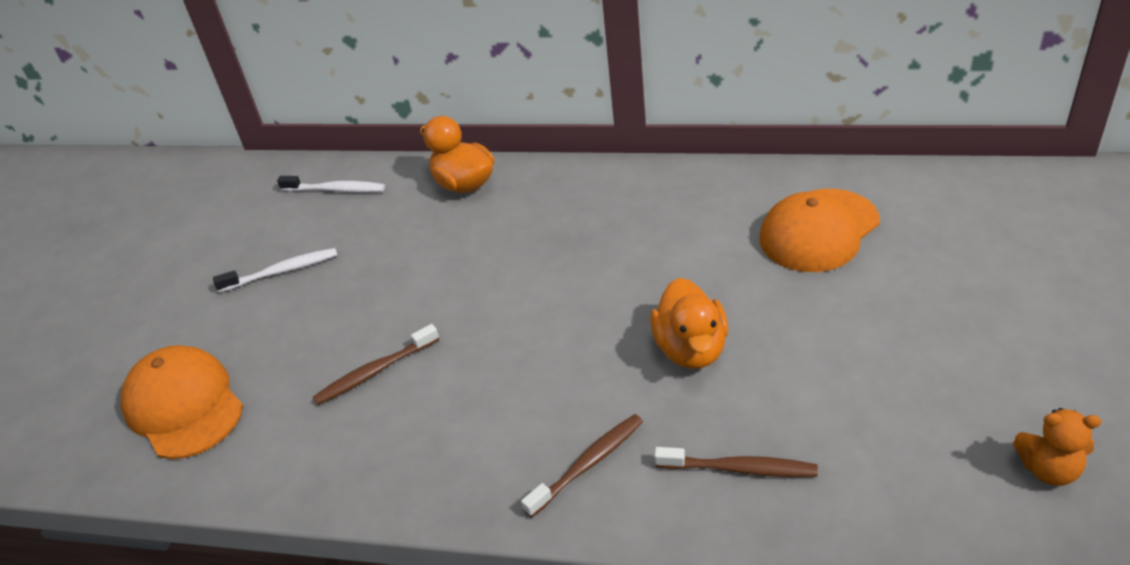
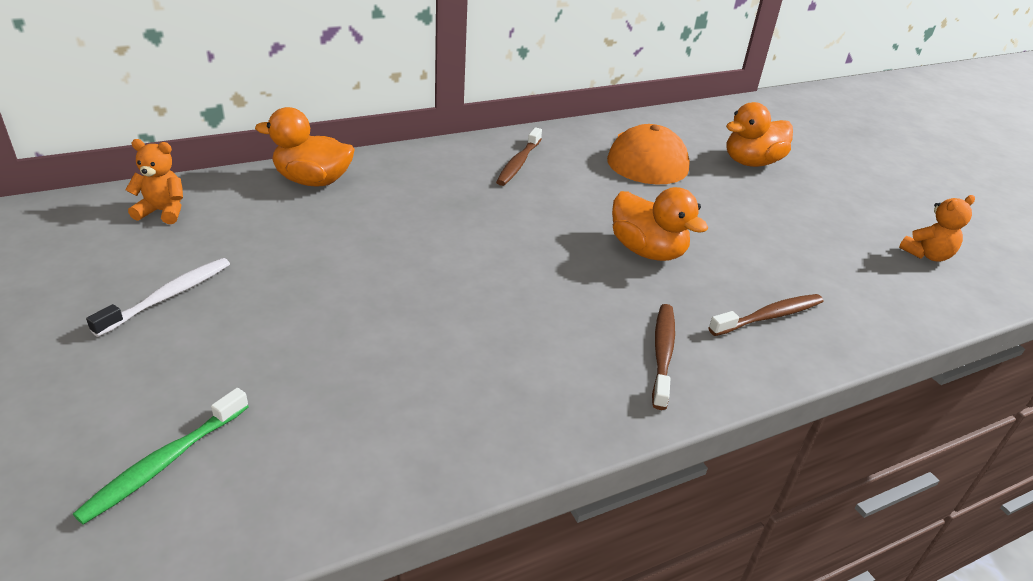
camera: 45 degrees left, 5 degrees down
orange cap [121,345,243,459] -> green toothbrush [73,388,249,525]
white toothbrush [277,176,385,193] -> orange teddy bear [125,139,183,224]
brown toothbrush [313,324,439,405] -> brown toothbrush moved to [496,127,542,186]
none -> orange duck [726,102,793,167]

